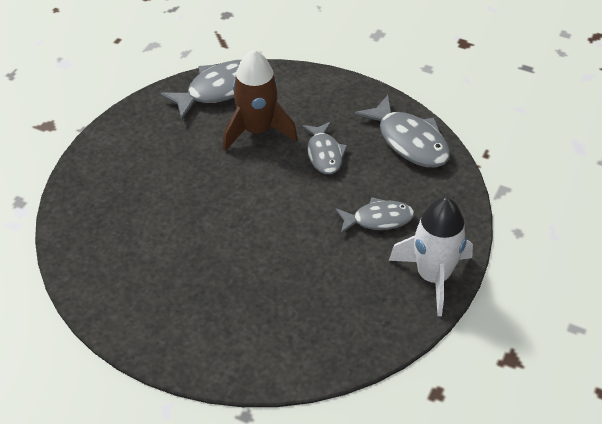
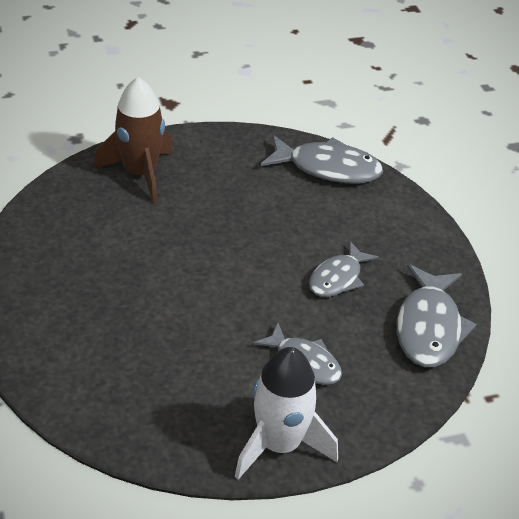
camera: 45 degrees right, 5 degrees down
brown rocket [223,49,298,151] -> brown rocket moved to [94,77,173,203]

